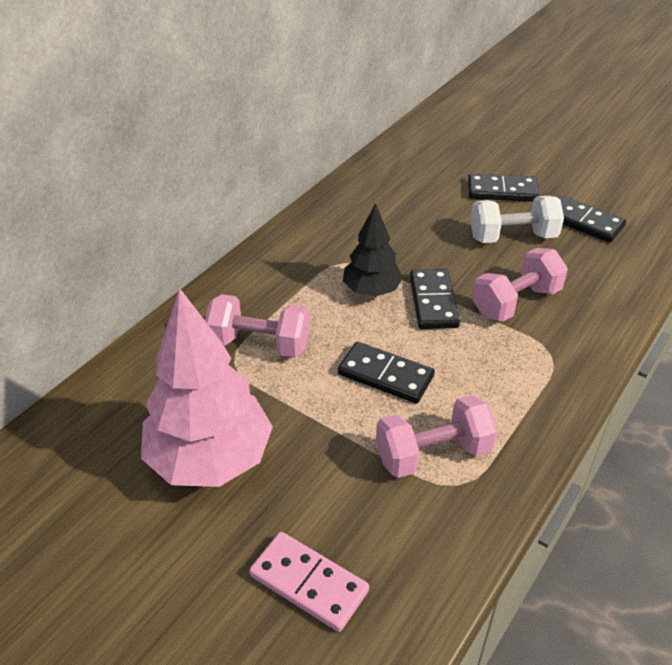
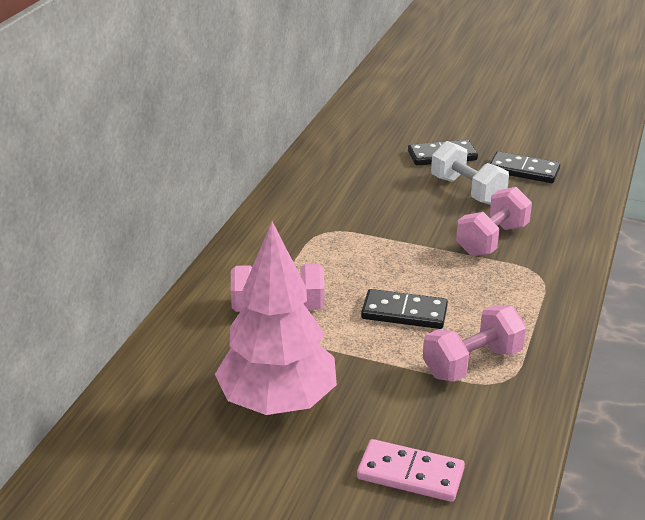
camera: 15 degrees left, 10 degrees down
black tree [343,203,403,296] -> none
black domino [410,269,460,329] -> none
white dumbbell [470,196,564,243] -> white dumbbell turned 75 degrees clockwise [431,141,509,205]

